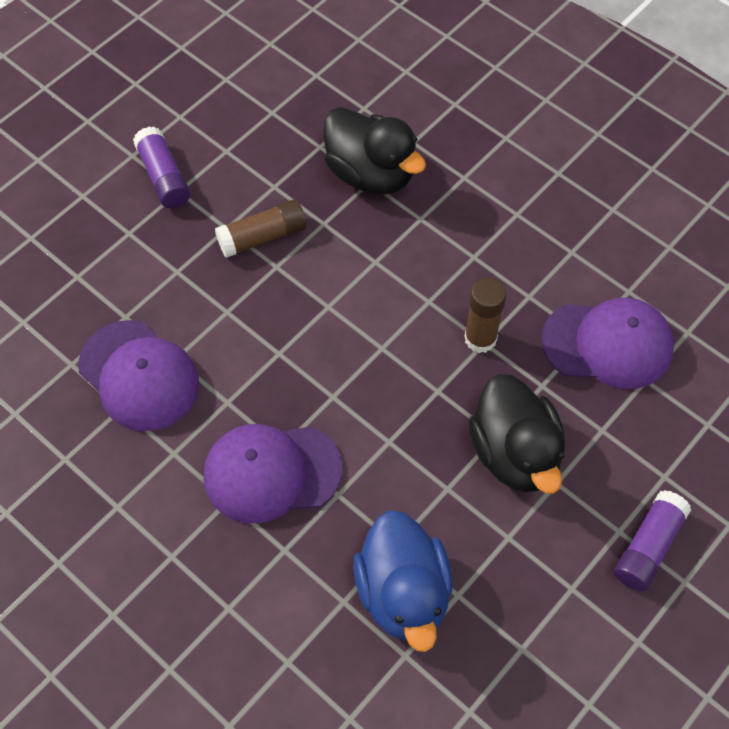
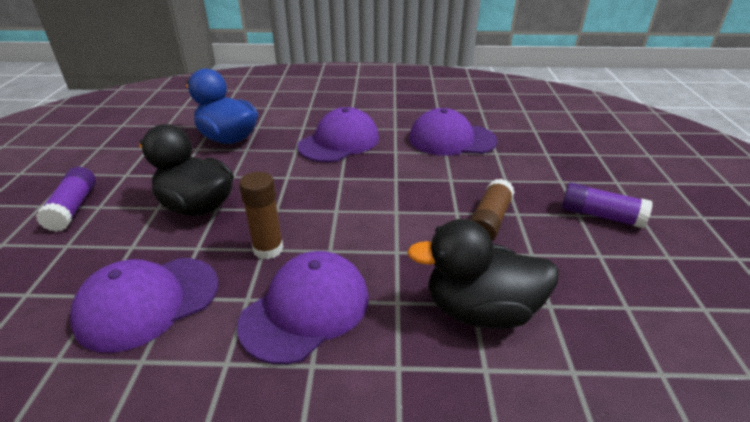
camera: 140 degrees right, 25 degrees down
none -> purple cap [237,251,369,365]

